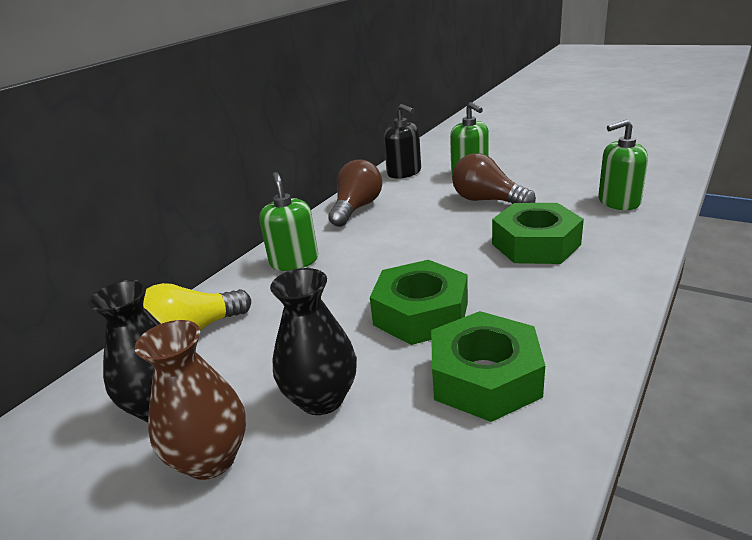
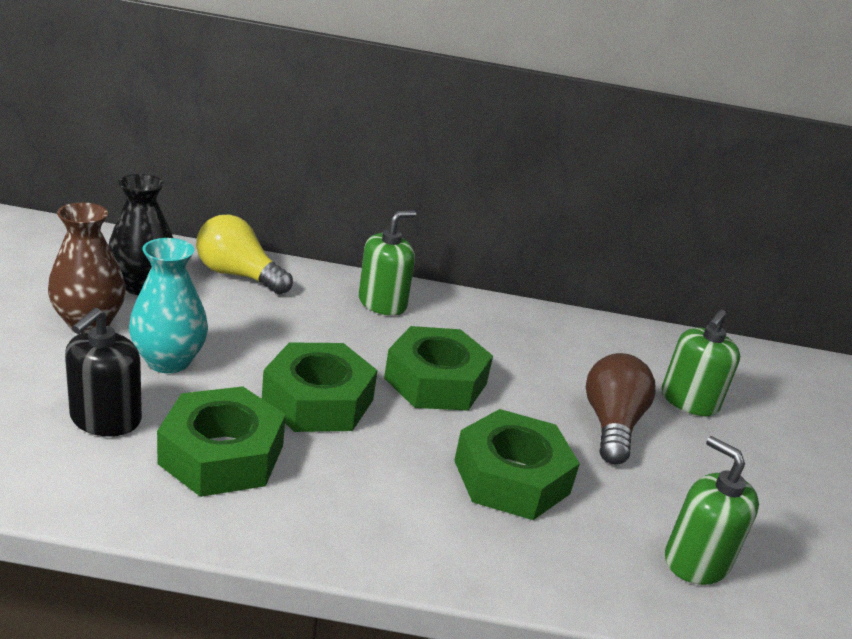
camera: 55 degrees right, 0 degrees up
black vase [270,268,357,415] -> turquoise vase [129,238,208,373]
brown light bulb [328,160,382,227] -> none
black soap dispenser [383,104,421,179] -> black soap dispenser moved to [65,308,142,436]
none -> green nut [384,326,493,411]

